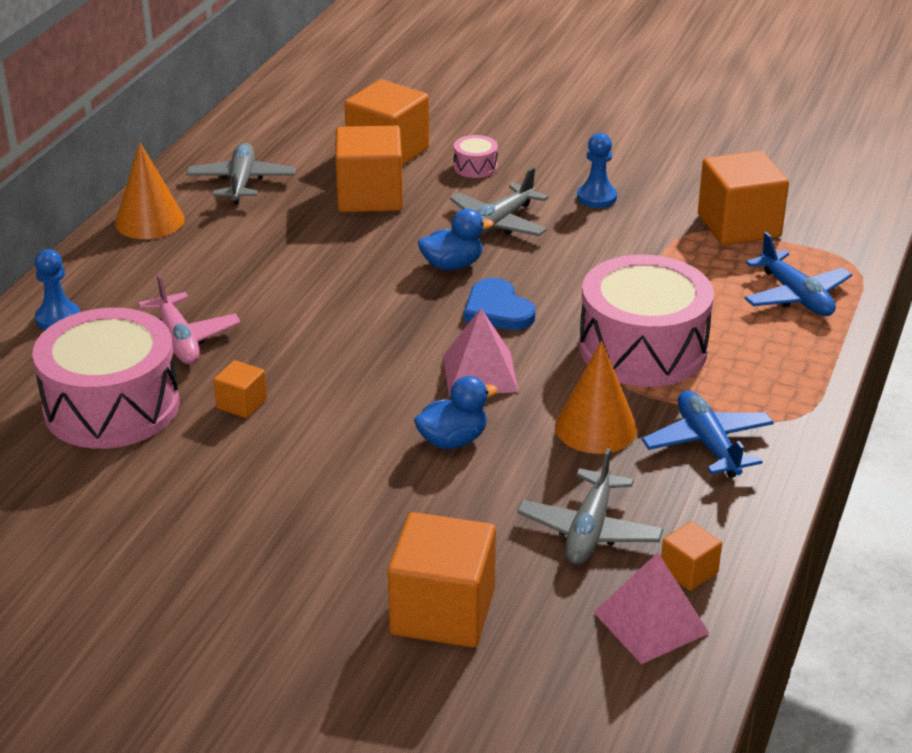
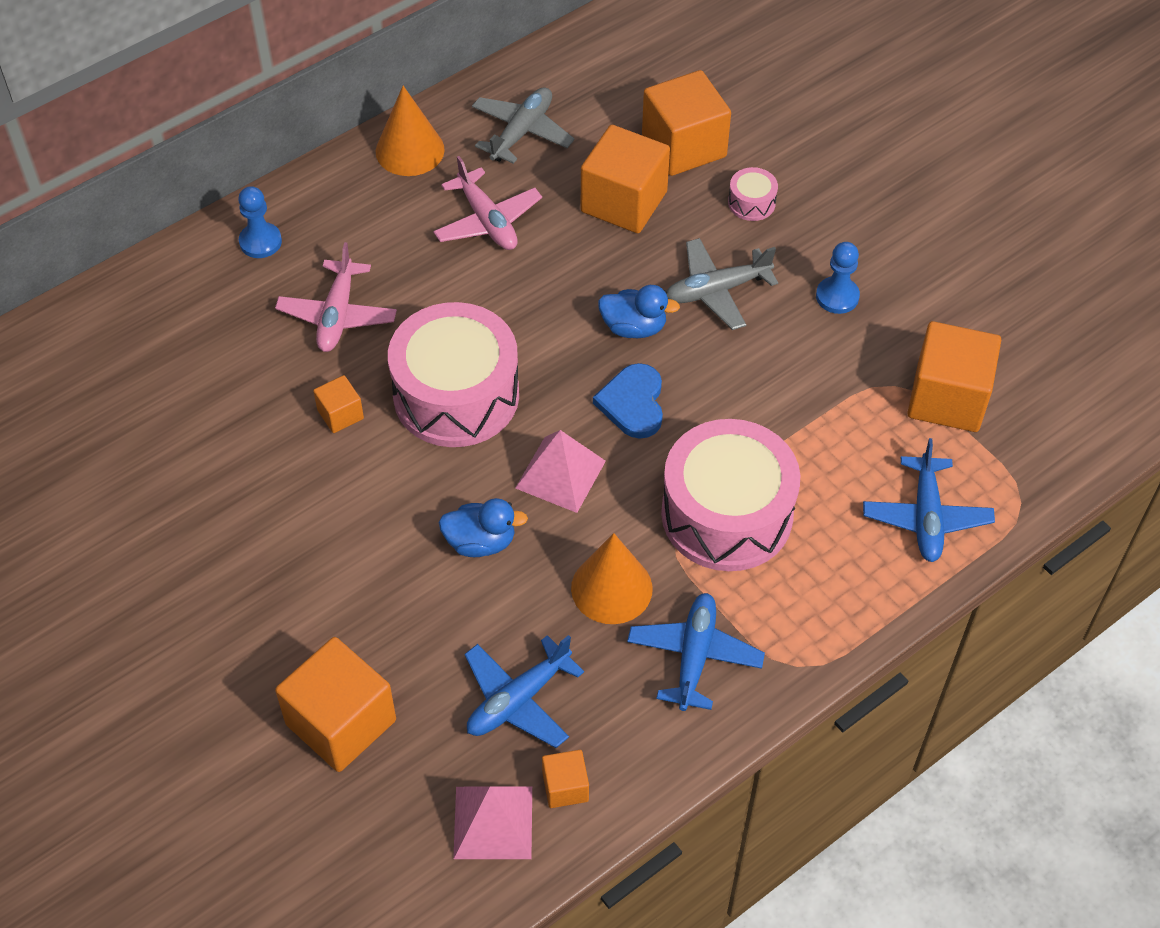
camera: 30 degrees right, 20 degrees up
pink drum [32,308,180,449] -> pink drum moved to [388,302,519,447]
grey plane [517,447,663,565] -> blue plane [465,635,584,748]
none -> pink plane [433,156,542,250]

